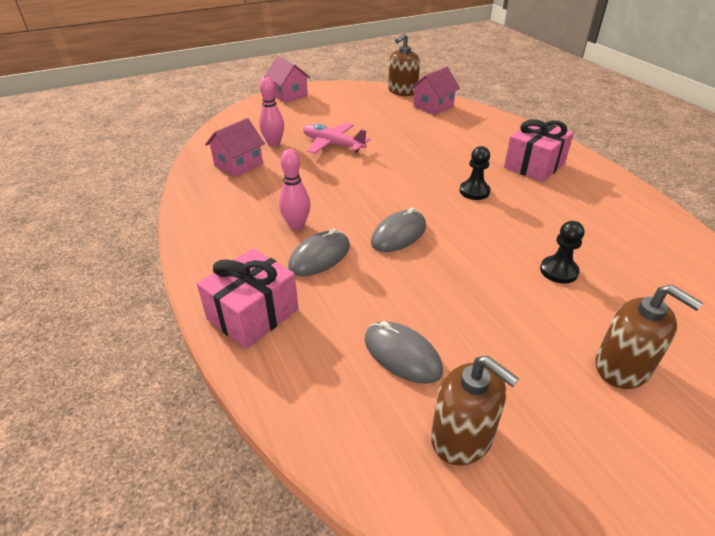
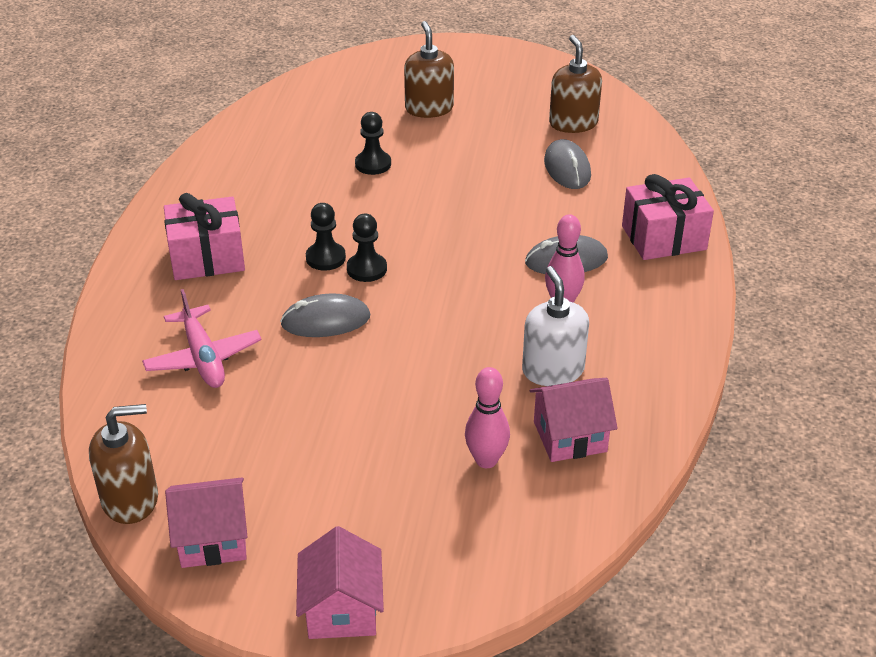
camera: 145 degrees left, 0 degrees up
pink plane [303,123,371,154] -> pink plane moved to [142,289,262,388]
grey mouse [371,207,426,252] -> grey mouse moved to [280,293,370,337]
pink house [411,67,460,115] -> pink house moved to [165,477,248,568]
none -> black pawn [347,214,387,282]
none -> white soap dispenser [522,266,589,386]

